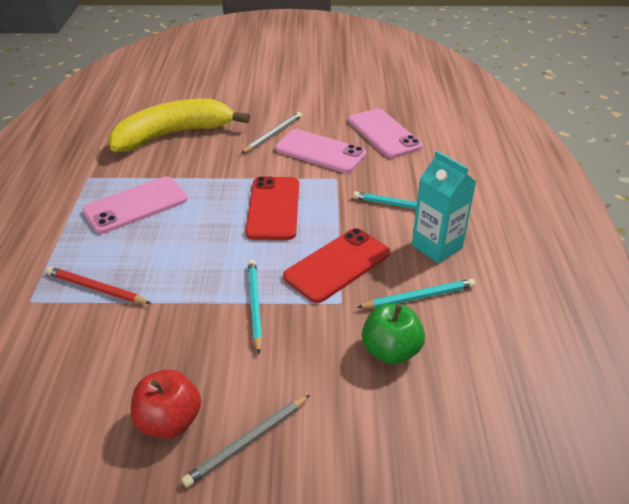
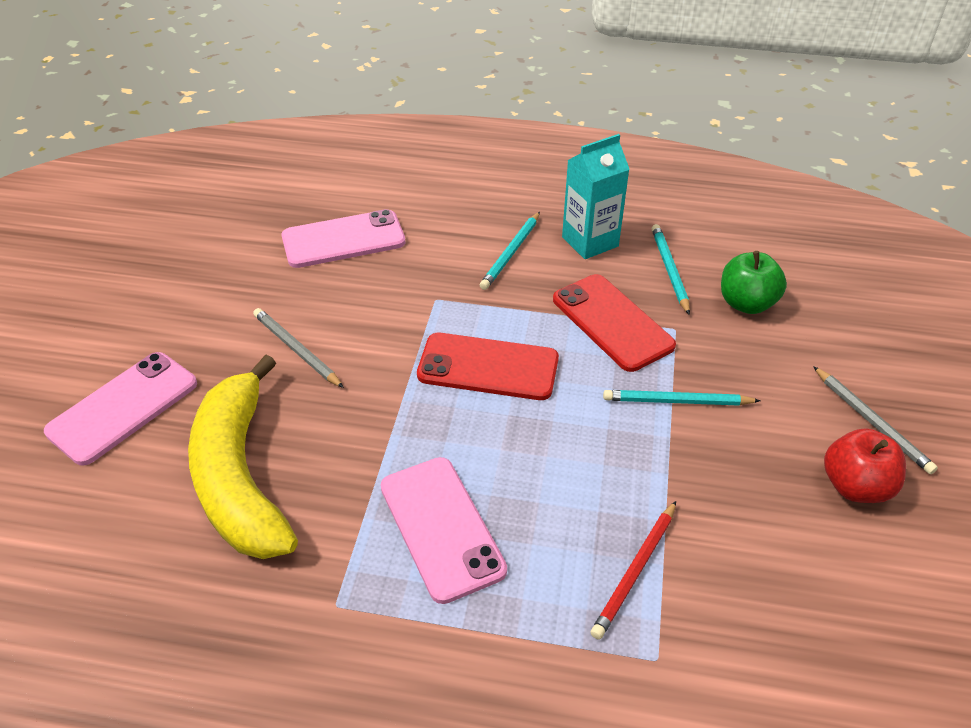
camera: 80 degrees left, 5 degrees up
pink phone [275,129,366,173] -> pink phone moved to [44,352,197,466]

